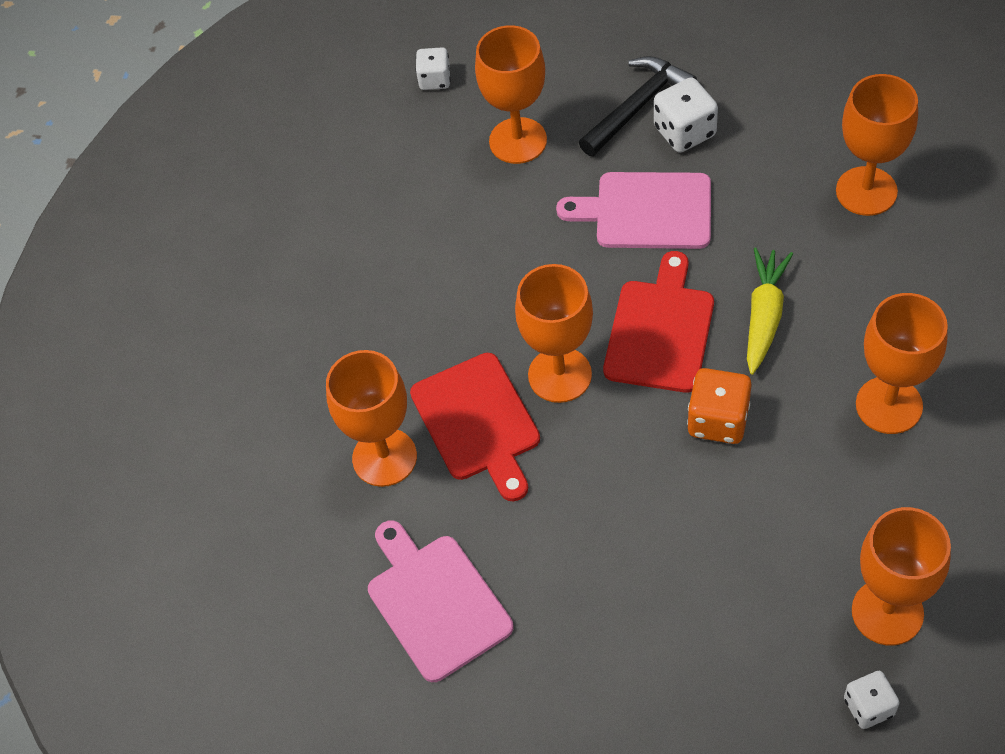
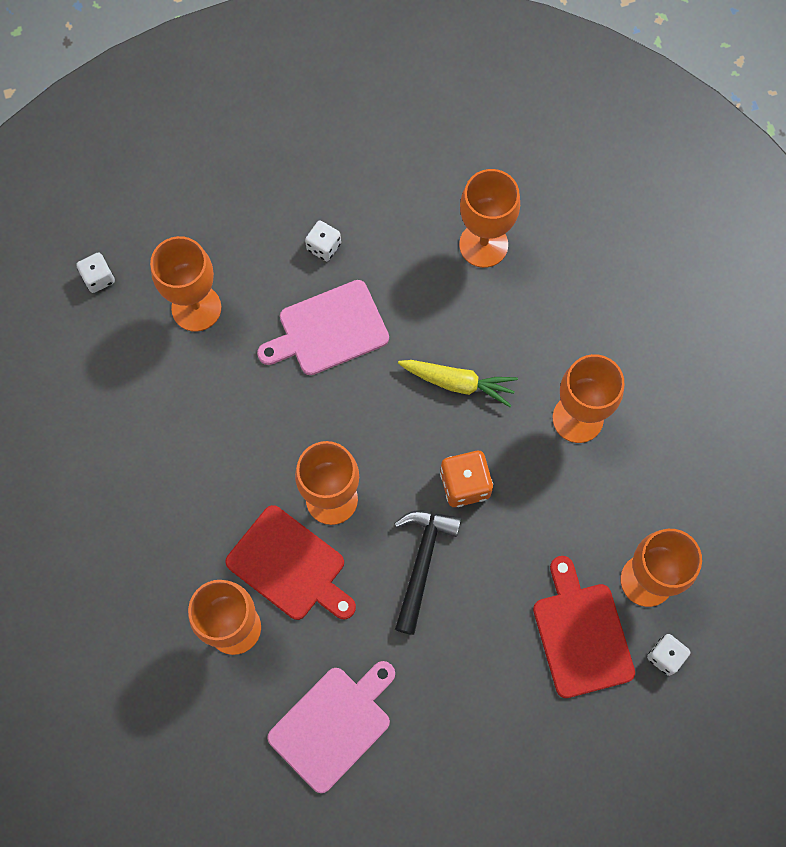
camera: 35 degrees left, 15 degrees up
pink cutting board [368,520,513,682] -> pink cutting board turned 105 degrees clockwise [267,661,395,793]
black hammer [579,56,697,156] -> black hammer moved to [394,510,461,635]
red cutting board [603,251,714,393] -> red cutting board moved to [533,556,635,698]
white dice [654,77,718,153] -> white dice [305,221,341,261], size x0.66
yellow carrot [747,248,793,375] -> yellow carrot turned 120 degrees clockwise [398,360,518,407]

